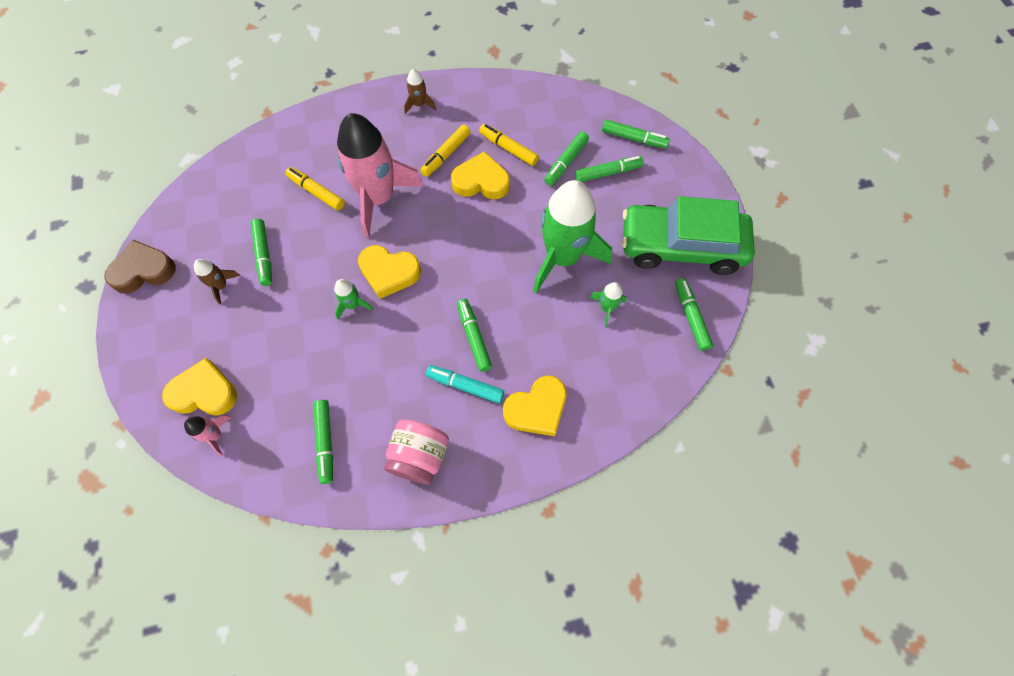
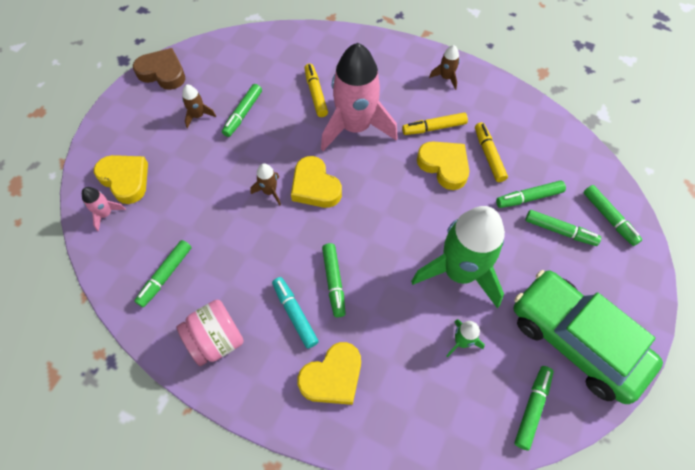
camera: 40 degrees right, 5 degrees down
green rocket [334,279,373,319] -> brown rocket [250,163,281,206]
green marker [457,299,492,372] -> green marker turned 150 degrees clockwise [322,243,346,317]
yellow heart [503,376,567,436] -> yellow heart turned 45 degrees counterclockwise [297,342,361,405]

